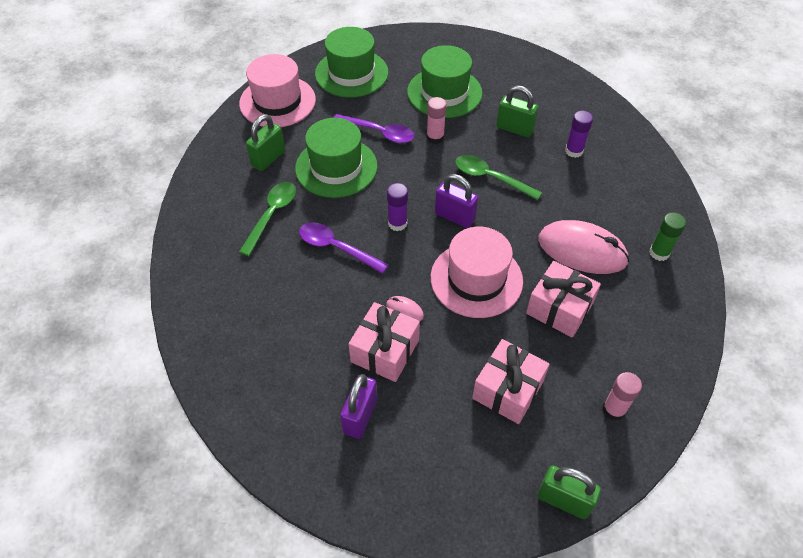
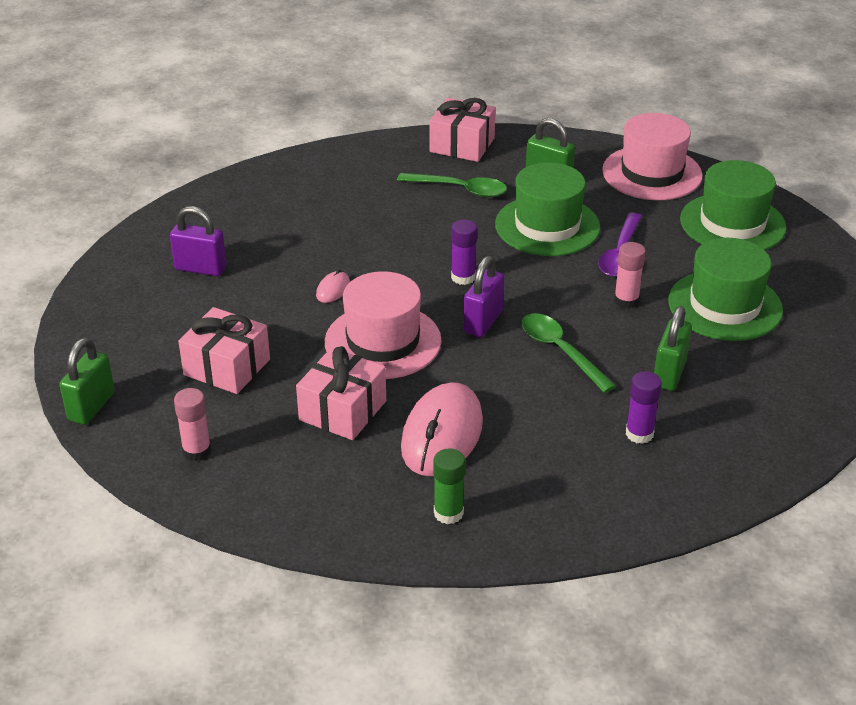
camera: 85 degrees right, 15 degrees down
purple spoon [299,222,389,274] -> none
pink gift [349,302,420,382] -> pink gift moved to [430,98,496,162]
green spoon [455,155,542,200] -> green spoon turned 60 degrees counterclockwise [521,313,616,393]

